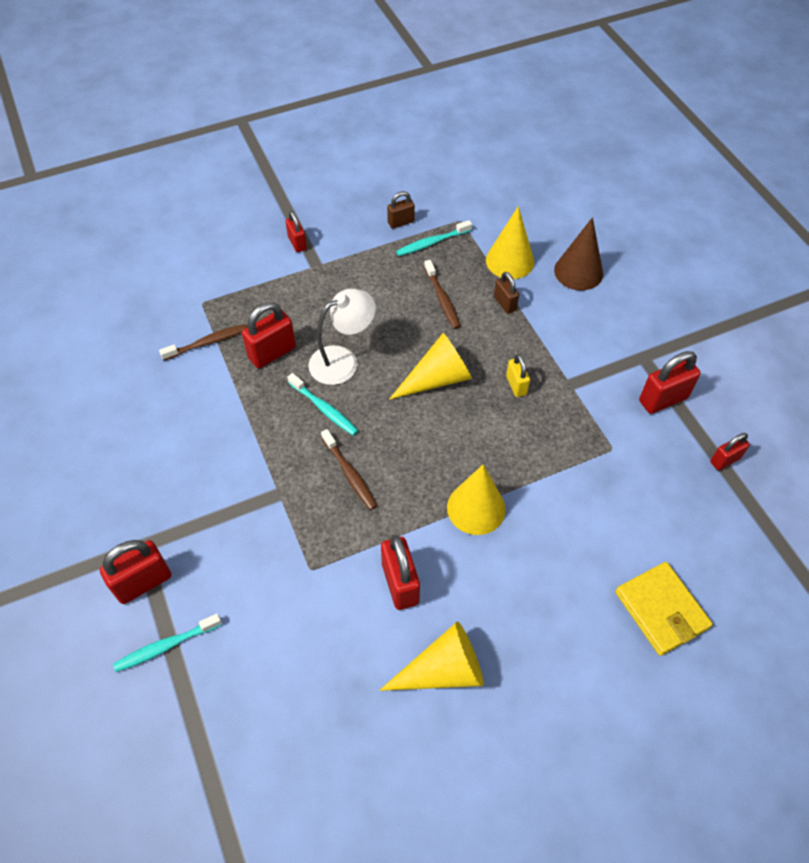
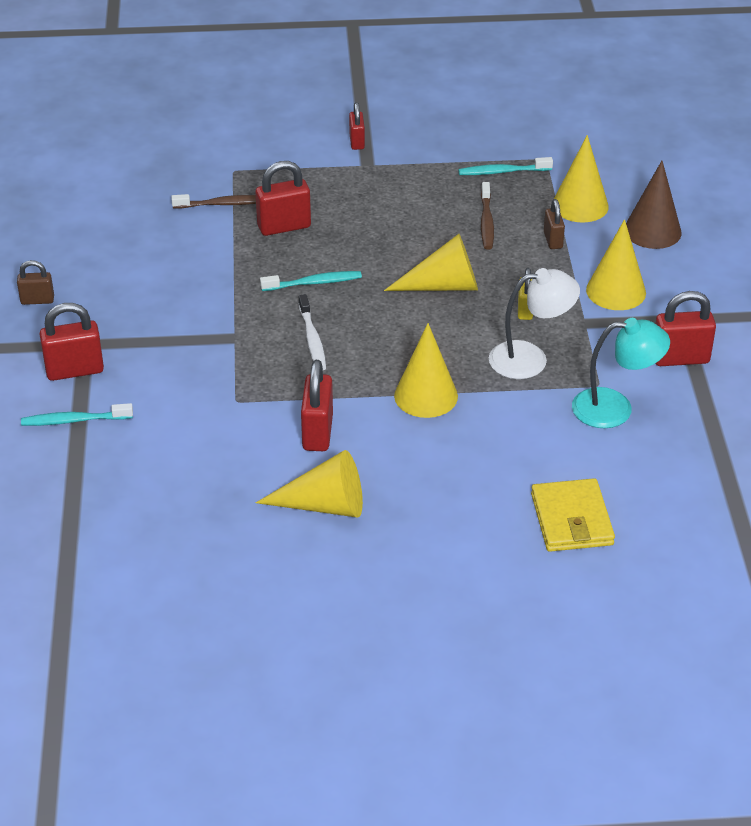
camera: 20 degrees right, 15 degrees down
turquoise toothbrush [287,373,359,436] -> turquoise toothbrush turned 75 degrees counterclockwise [260,271,362,291]
white lamp [308,289,376,385] -> white lamp moved to [489,268,580,379]
brown toothbrush [321,429,377,510] -> white toothbrush [299,294,326,370]
brown padlock [387,191,415,229] -> brown padlock moved to [17,260,54,305]
red padlock [710,433,750,471] -> none
none -> turquoise lamp [572,318,670,428]
none -> yellow cone [586,219,646,310]

